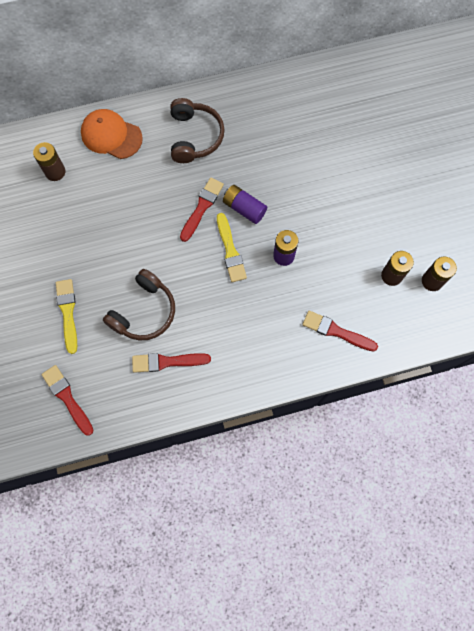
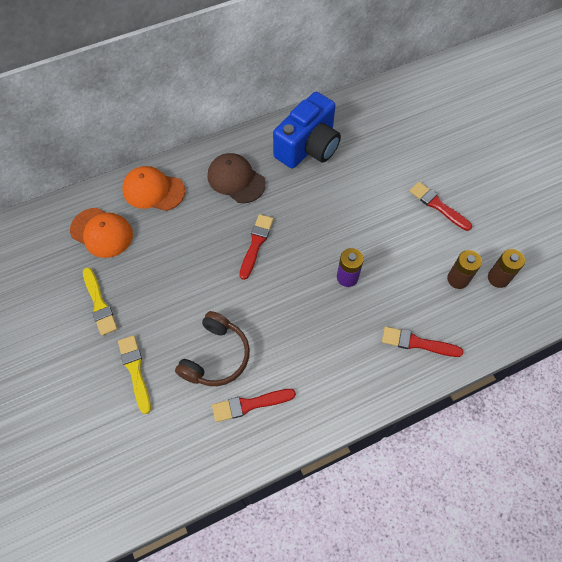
camera: 10 degrees left, 10 degrees down
brown battery [33,142,65,181] -> orange cap [70,208,133,258]
red brush [41,365,94,436] -> red brush moved to [409,182,472,231]
brown headphones [170,98,225,163] -> brown cap [208,153,266,203]
yellow brush [217,213,247,282] -> yellow brush moved to [83,267,118,336]
purple battery [223,185,267,224] -> none
none -> blue camera [273,92,341,169]

